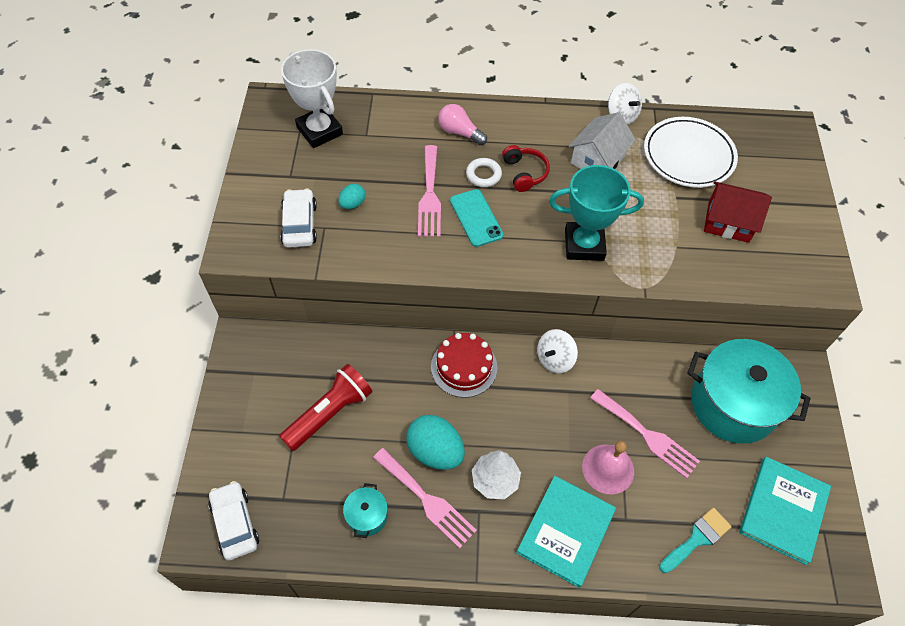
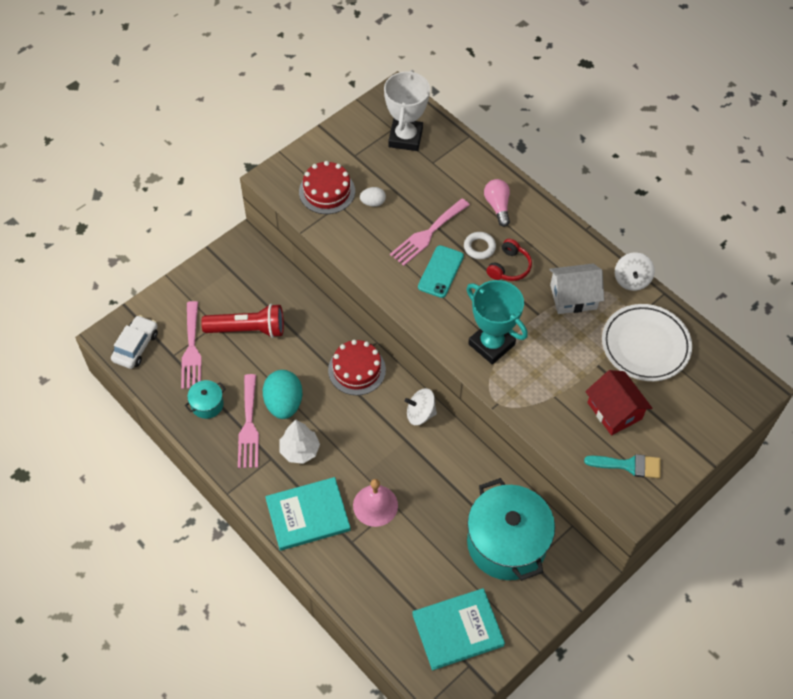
camera: 45 degrees right, 0 degrees up
white car [280,188,317,248] -> red cake [299,161,355,214]
turquoise egg [338,184,365,209] -> white egg [360,187,386,207]
pink fork [590,389,700,479] -> pink fork moved to [181,301,202,389]
turquoise brush [659,508,732,573] -> turquoise brush moved to [584,454,661,478]

